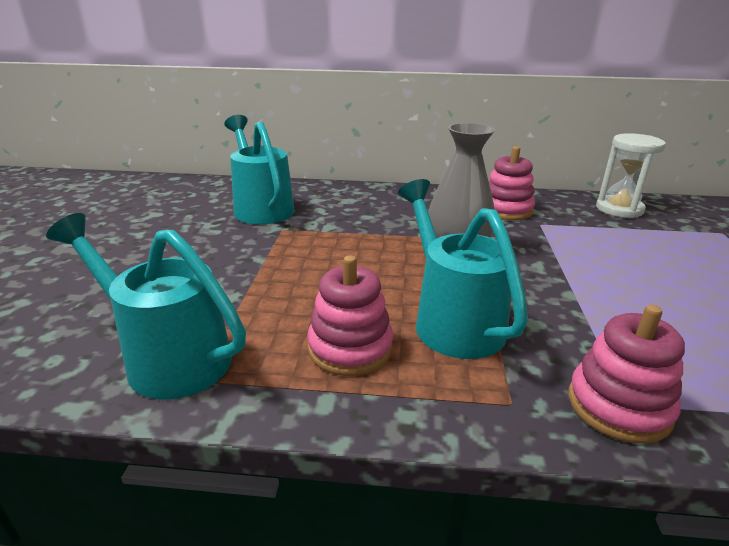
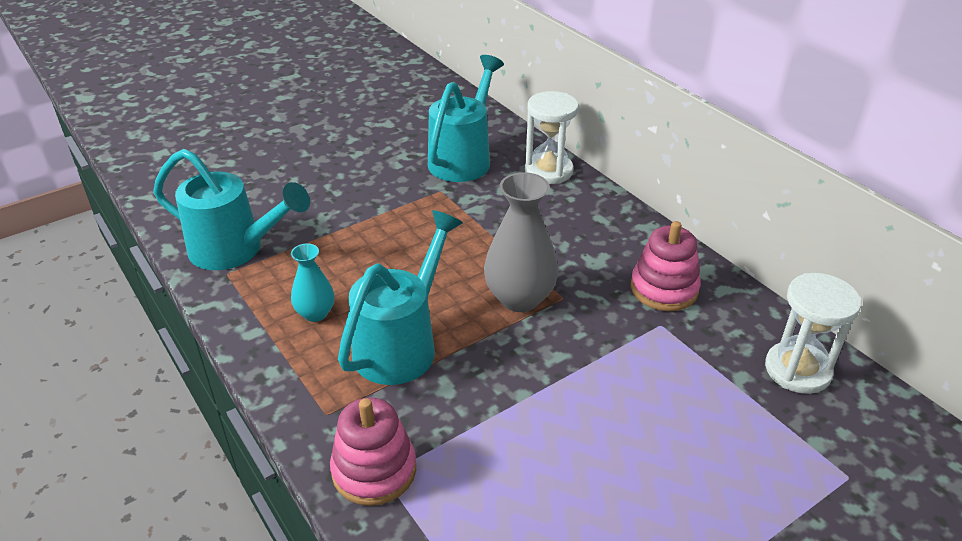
camera: 50 degrees right, 10 degrees up
turquoise watering can [46,213,246,400] -> turquoise watering can turned 120 degrees clockwise [153,149,310,270]
pink stacking toy [307,255,393,376] -> turquoise vase [291,244,335,322]
none -> white hourglass [525,91,579,184]

